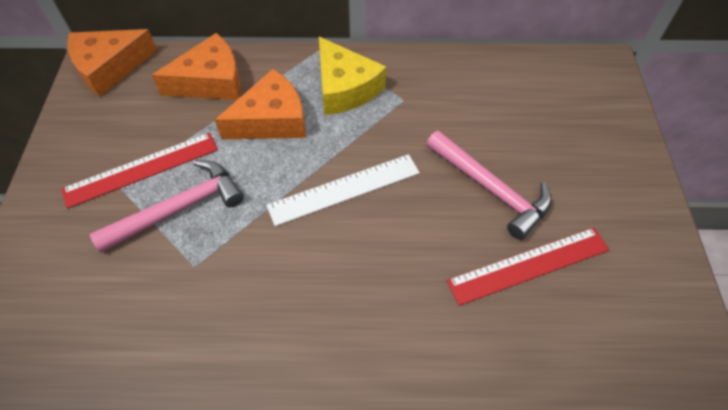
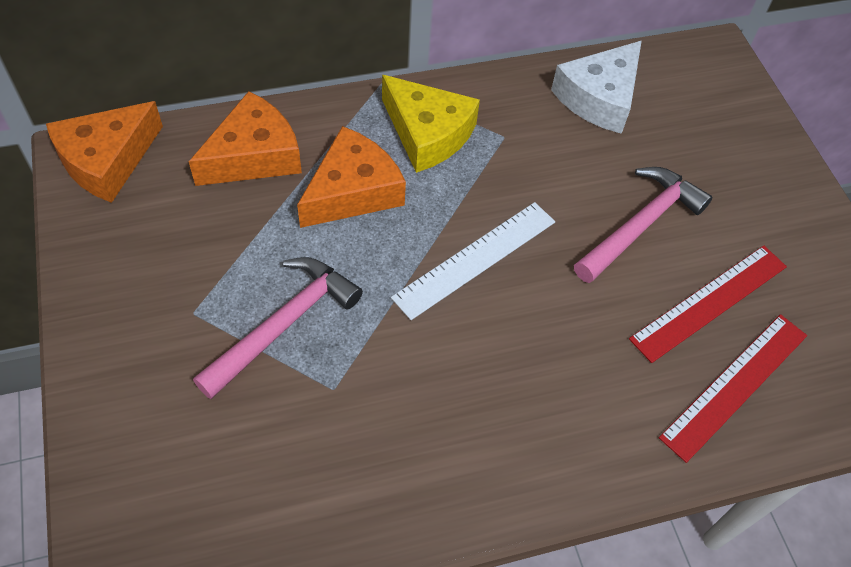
camera: 20 degrees left, 0 degrees up
red ruler [61,133,218,209] -> red ruler moved to [659,314,807,463]
pink hammer [427,131,552,240] -> pink hammer turned 75 degrees counterclockwise [574,167,712,283]
none -> white cheese [551,41,642,134]

